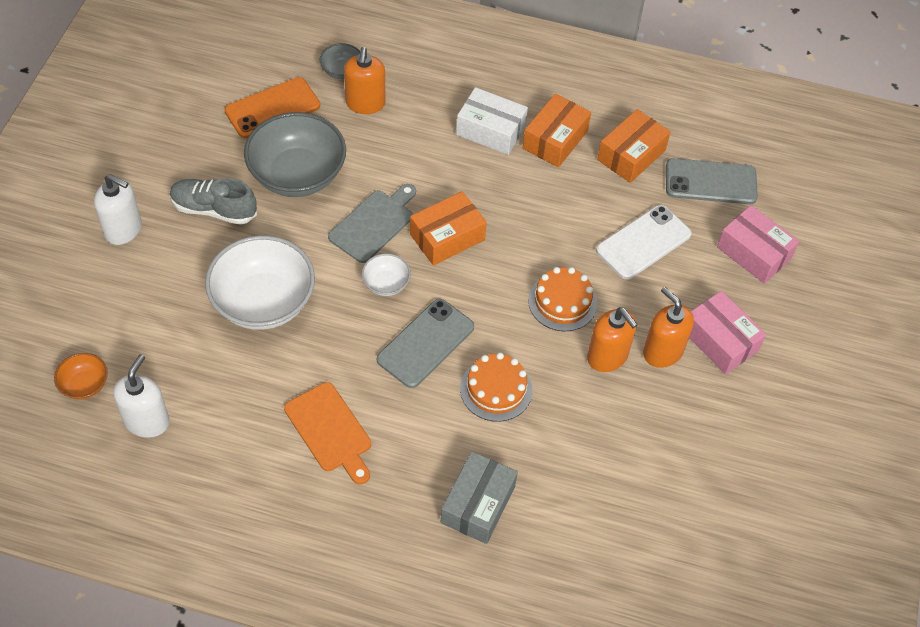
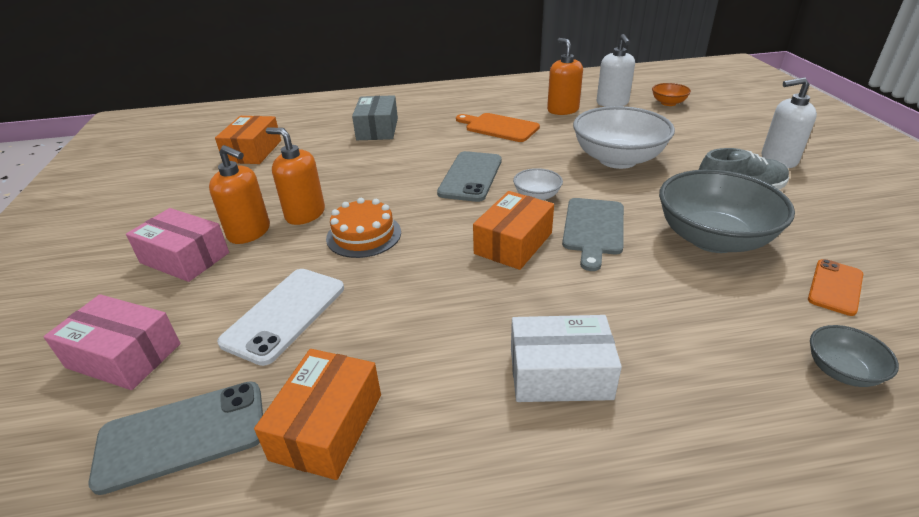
camera: 160 degrees right, 20 degrees down
orange phone [225,77,320,139] -> orange phone [808,259,863,316], size x0.63
orange soap dispenser [344,47,386,114] -> orange soap dispenser moved to [547,38,583,115]
orange cake [460,352,532,422] -> none
orange box [523,94,591,167] -> orange box moved to [215,116,281,164]

